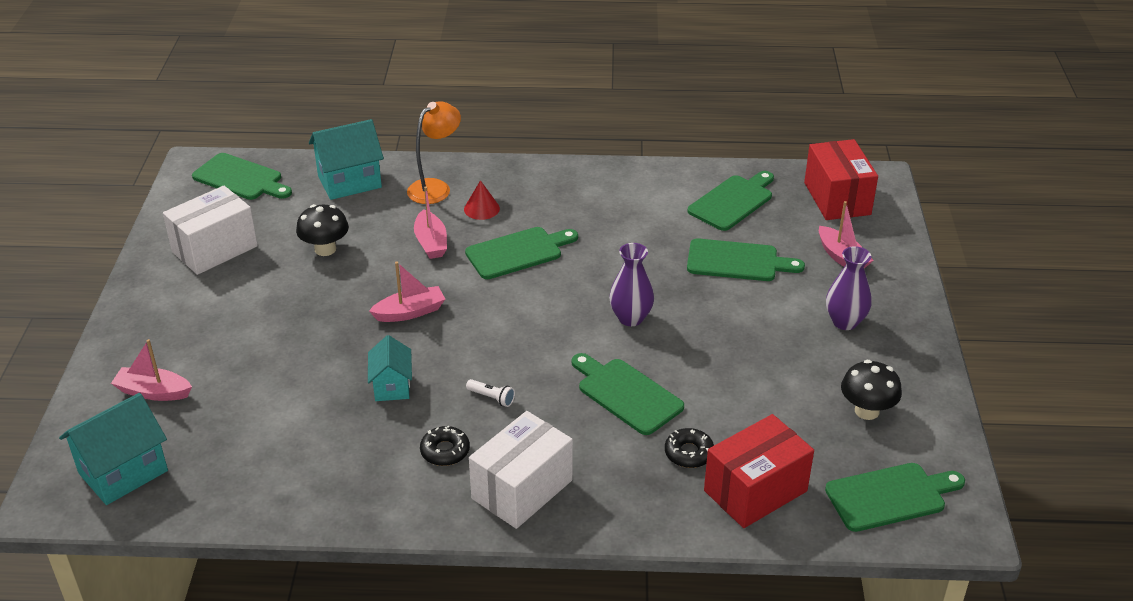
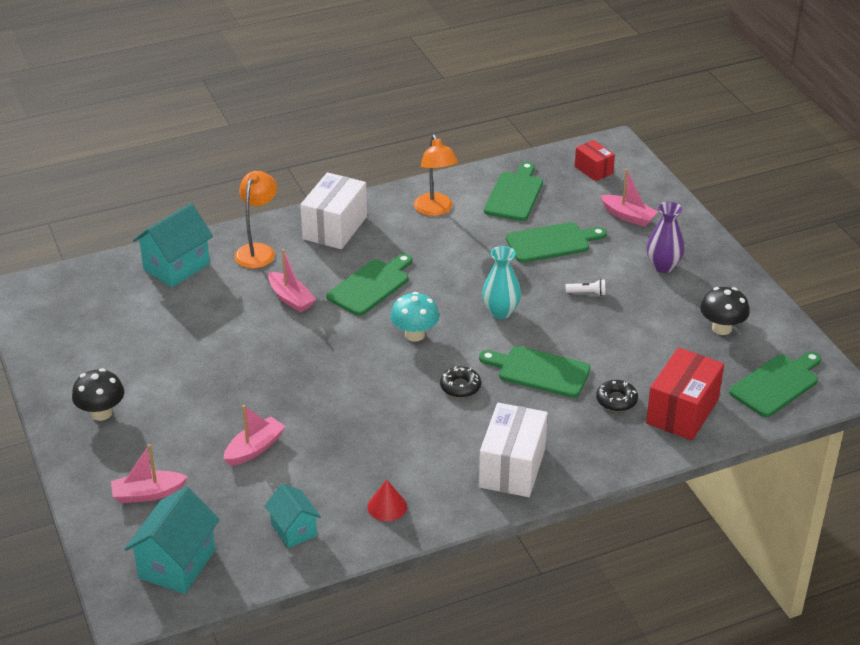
camera: 25 degrees left, 0 degrees up
white box [163,186,258,275] -> white box moved to [300,172,367,249]
green cutting board [192,153,292,200] -> none
black mushroom [296,204,349,256] -> black mushroom moved to [72,369,124,421]
turquoise house [368,335,412,401] -> turquoise house moved to [264,484,321,548]
pink boat [369,262,445,322] -> pink boat moved to [224,405,286,466]
black donut [420,426,470,466] -> black donut moved to [440,366,481,398]
red cone [464,180,500,220] -> red cone moved to [367,480,407,521]
white flashlight [466,379,515,407] -> white flashlight moved to [566,279,605,296]
purple vase [609,243,654,326] -> turquoise vase [482,246,521,319]
red box [804,139,878,220] -> red box [575,140,615,181], size x0.57
none -> turquoise mushroom [390,292,439,342]
none -> orange lamp [414,134,458,216]

